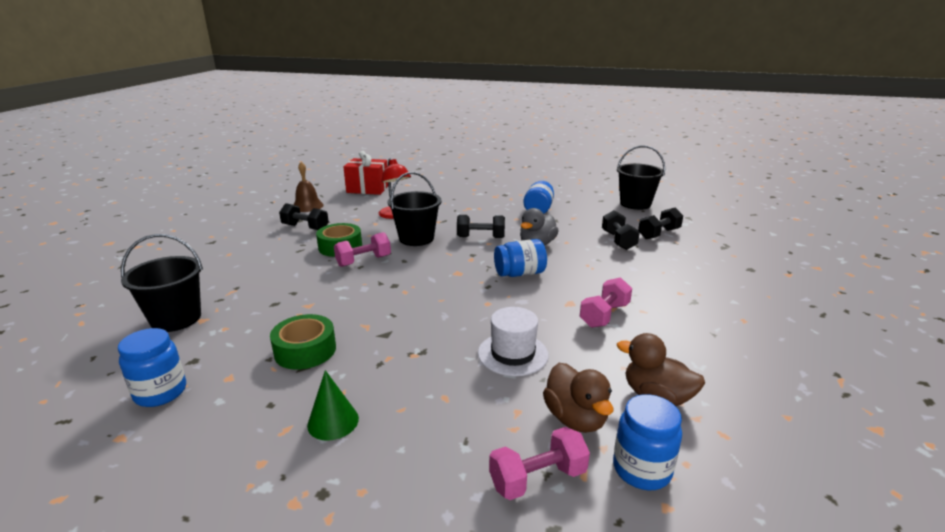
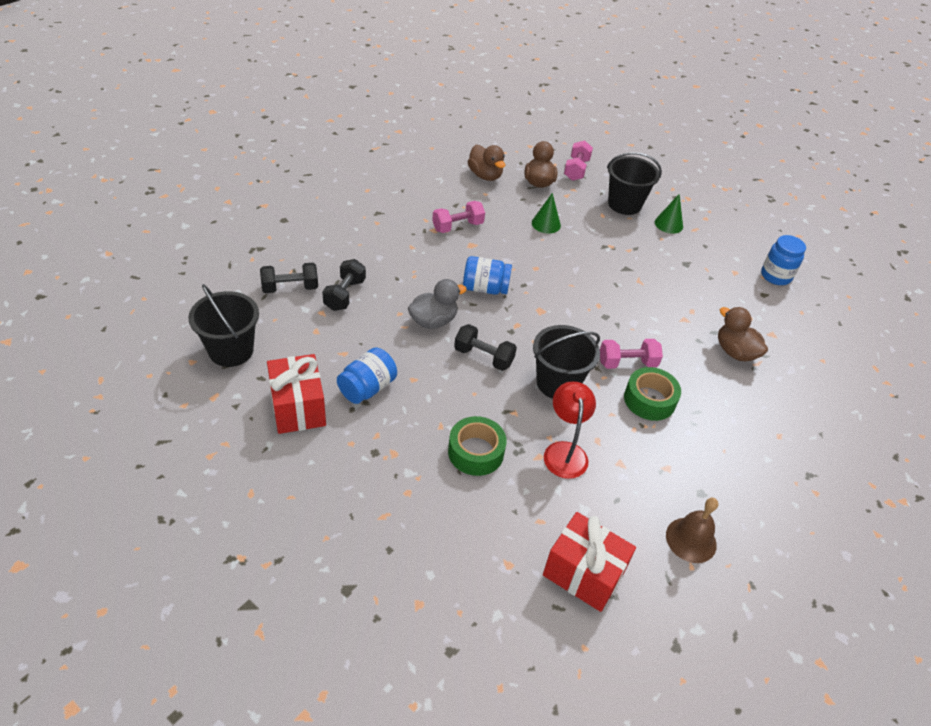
camera: 160 degrees left, 20 degrees up
black bucket [121,234,203,332] -> black bucket moved to [607,152,662,215]
green tape [270,314,336,370] -> green tape moved to [448,416,507,476]
black dumbbell [279,203,329,230] -> none
white hat [478,307,548,376] -> green cone [532,193,561,234]
pink dumbbell [489,427,590,500] -> pink dumbbell turned 75 degrees counterclockwise [564,140,593,181]
blue jar [613,394,682,490] -> none
none -> red gift [267,354,326,434]
none -> brown duck [718,307,768,361]

